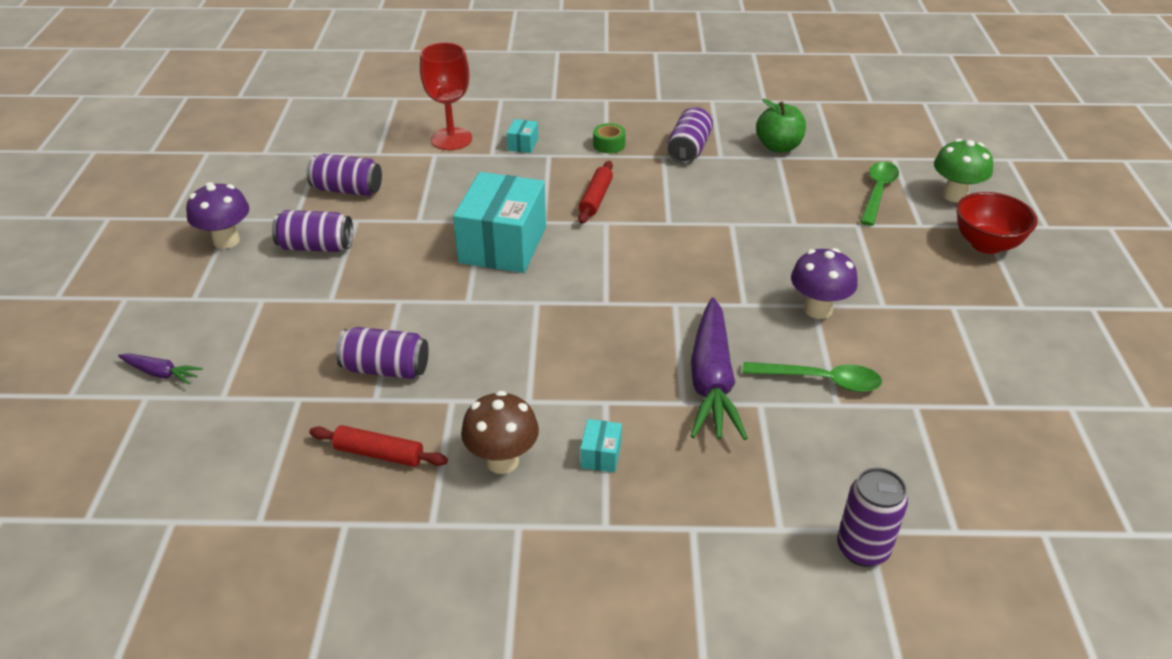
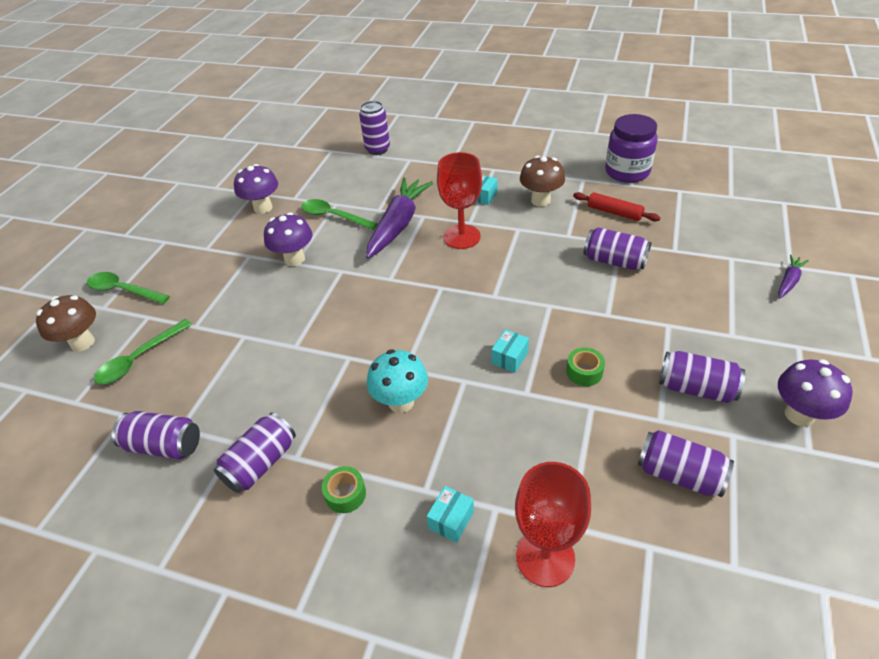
camera: 160 degrees left, 5 degrees up
purple carrot [118,353,203,384] -> purple carrot turned 90 degrees clockwise [778,255,809,298]
turquoise box [453,172,546,273] -> turquoise box [491,329,529,373], size x0.41
red rolling pin [578,161,613,224] -> turquoise mushroom [367,349,428,413]
green apple [756,99,806,152] -> purple can [112,411,200,459]
green mushroom [934,139,993,203] -> brown mushroom [36,295,96,351]
red bowl [956,192,1037,254] -> green spoon [87,272,170,304]
none -> purple mushroom [234,164,278,214]
none -> red goblet [437,152,482,249]
none -> green tape [566,347,605,386]
none -> purple jar [605,114,658,183]

